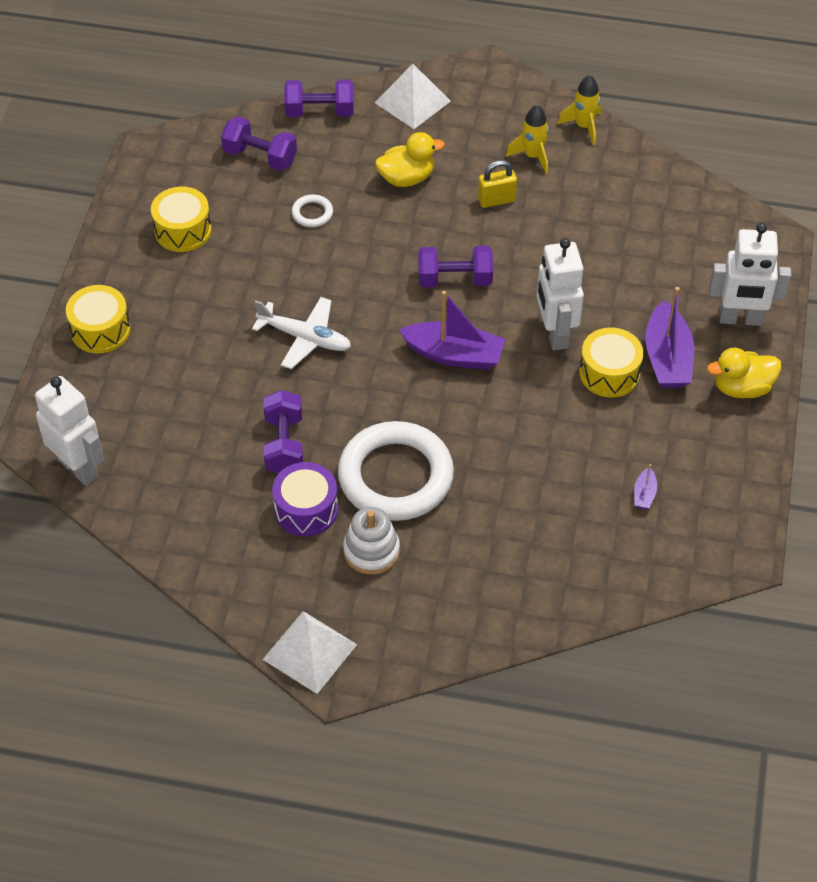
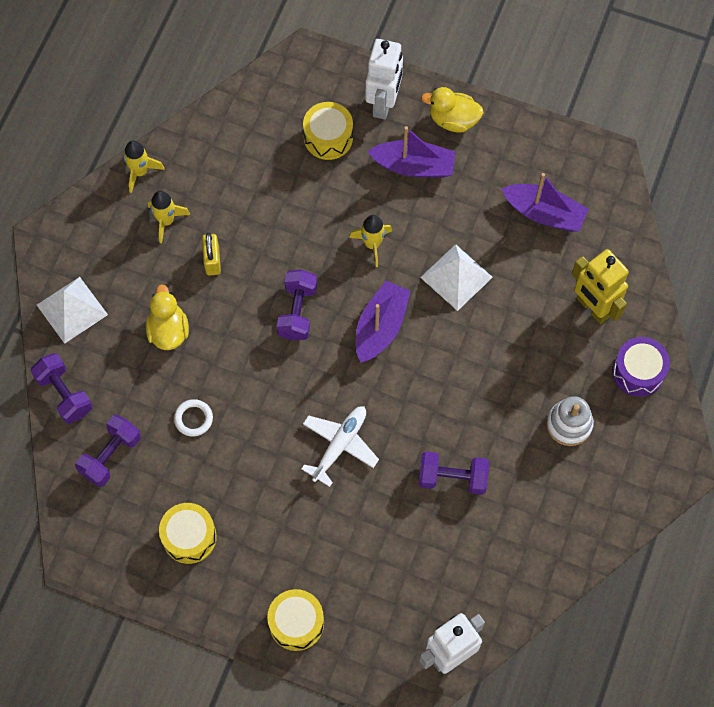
camera: 80 degrees left, 15 degrees up
white pyramid [263,611,357,694] -> white pyramid moved to [420,244,493,311]
purple drum [272,462,338,537] -> purple drum moved to [612,337,670,397]
purple dumbbell [284,80,354,117] -> purple dumbbell turned 45 degrees counterclockwise [31,353,93,424]
white ring [338,421,454,521] -> none
white robot [536,238,584,350] -> yellow rocket [349,215,392,267]
yellow drum [579,327,643,398] -> yellow drum moved to [303,102,353,160]
purple boat [634,464,657,509] -> purple boat [501,173,589,232], size x2.24
yellow duck [707,348,781,399] -> yellow duck turned 105 degrees clockwise [421,87,483,132]
none -> yellow robot [572,249,629,324]

